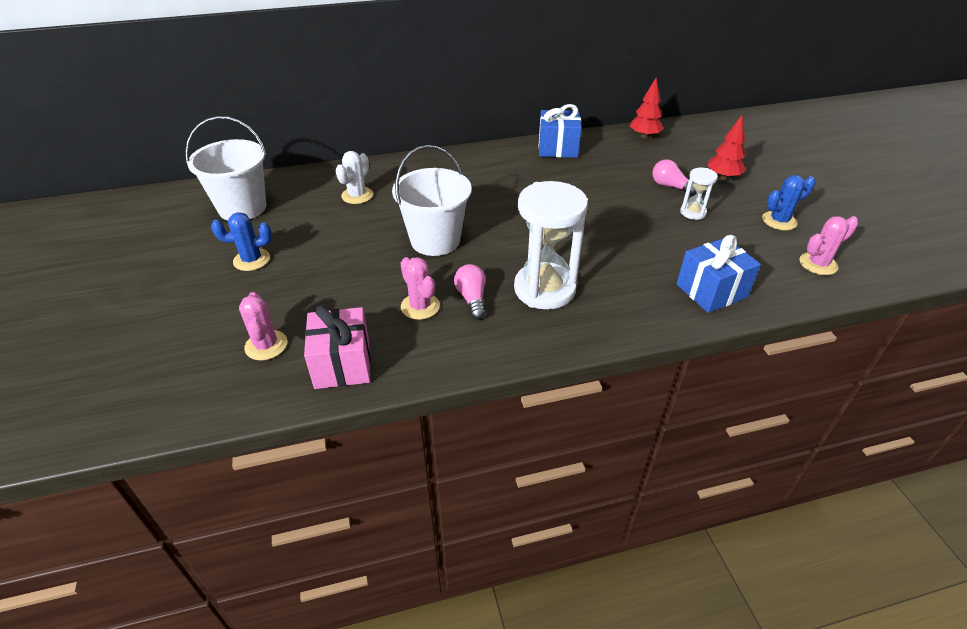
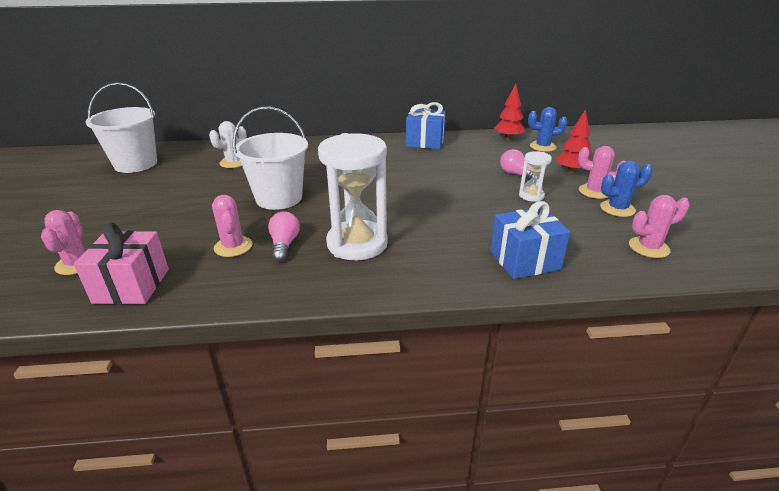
camera: 10 degrees right, 10 degrees down
blue cactus [211,212,272,271] -> blue cactus moved to [528,107,568,152]
none -> pink cactus [578,146,626,199]

